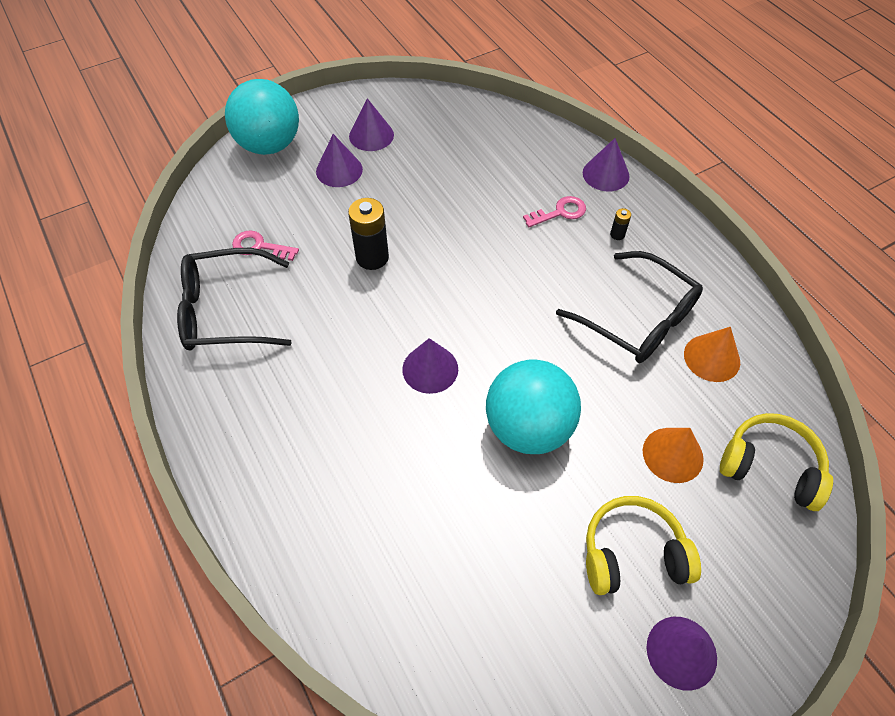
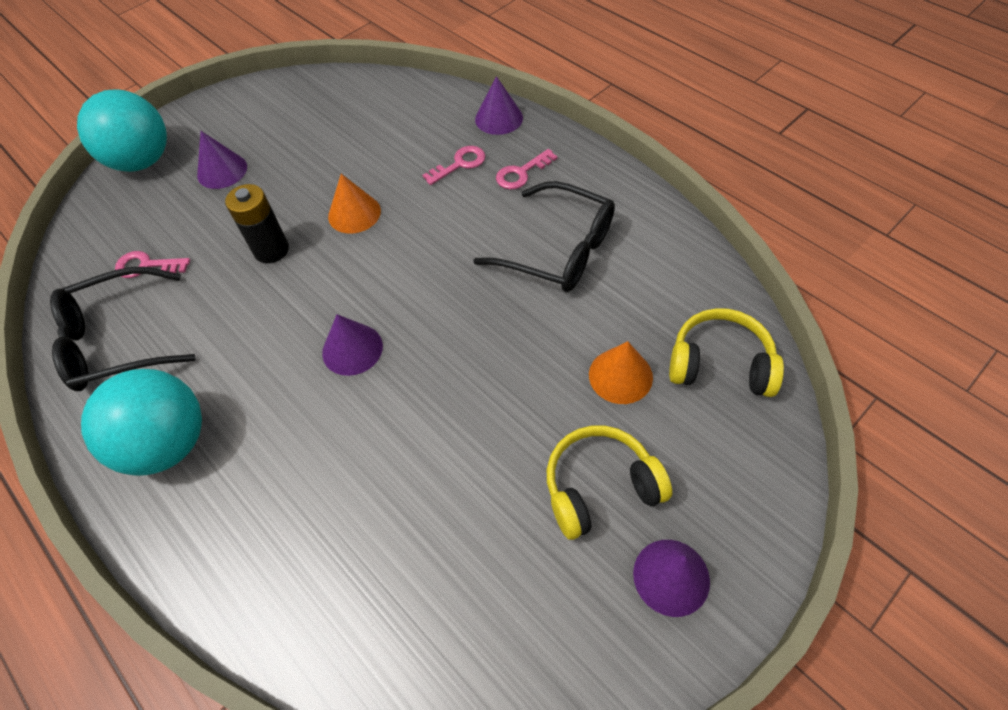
camera: 10 degrees left, 0 degrees up
purple cone [349,98,394,151] -> none
turquoise ball [486,359,581,454] -> turquoise ball moved to [81,369,202,476]
black battery [610,208,631,240] -> pink key [496,149,558,189]
orange cone [684,327,740,382] -> orange cone moved to [328,174,381,234]

